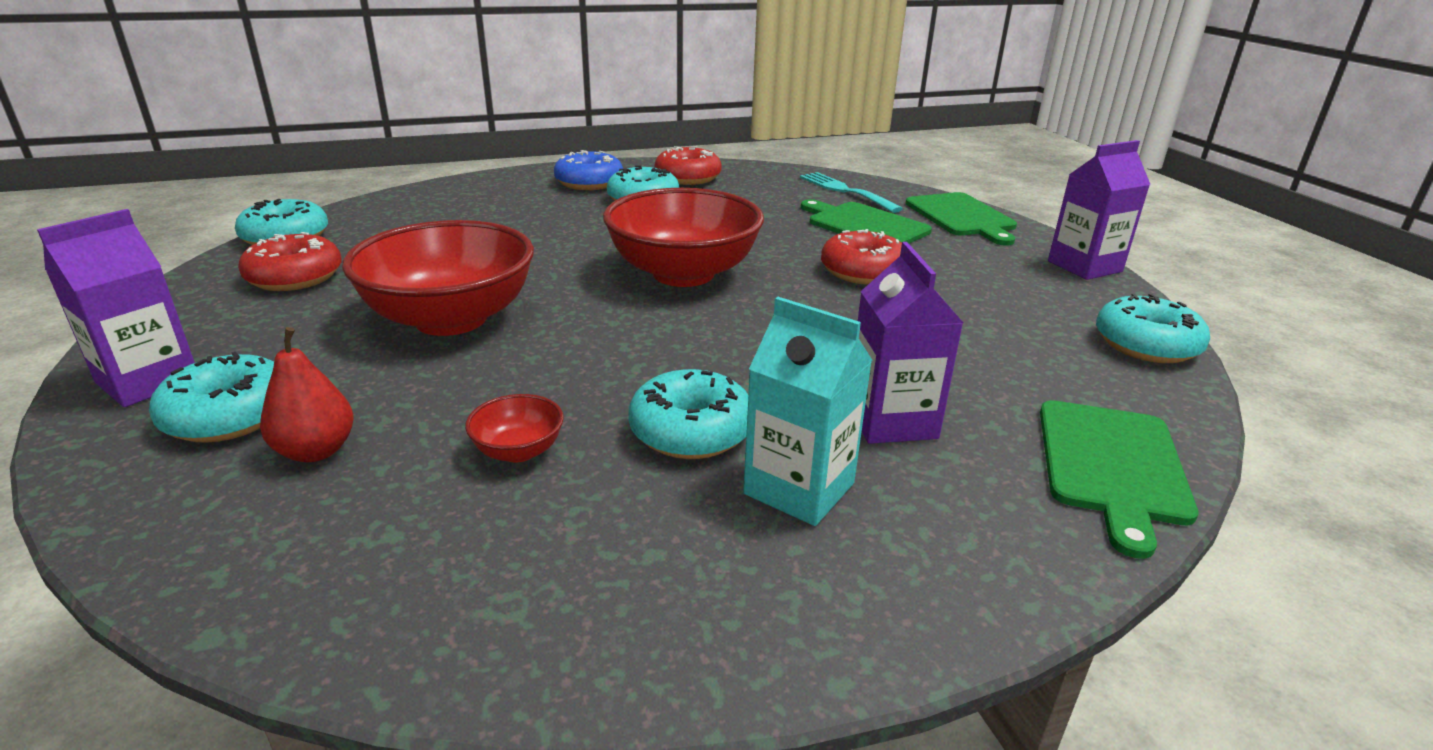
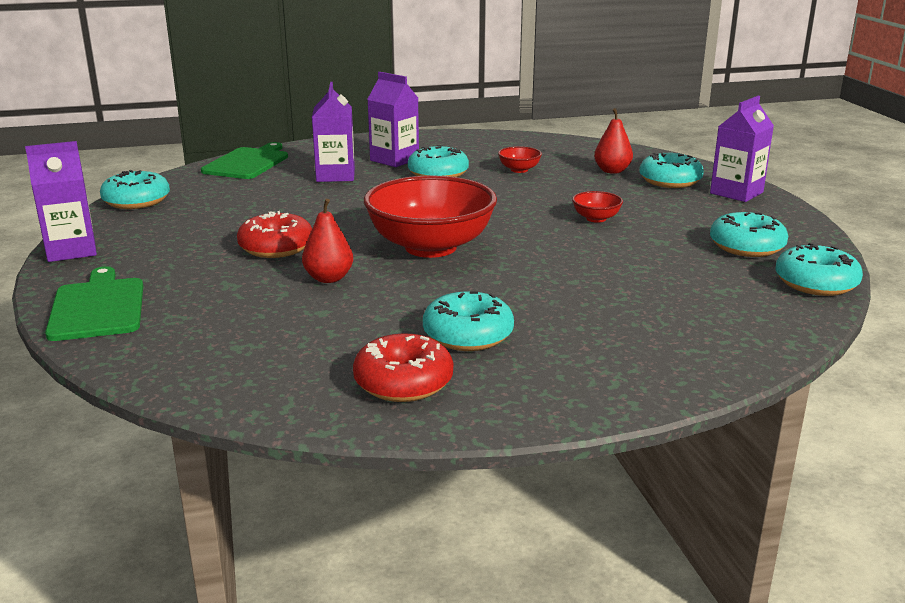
camera: 175 degrees left, 5 degrees down
red donut [238,232,342,291] -> turquoise donut [710,212,788,257]
red bowl [342,220,534,336] -> red bowl [572,191,623,223], size x0.41
blue donut [554,150,623,190] -> none
turquoise carton [743,297,872,526] -> purple carton [367,72,419,167]
turquoise fork [800,172,903,213] -> none
green cutting board [801,199,932,244] -> none
none -> red pear [302,199,353,283]

